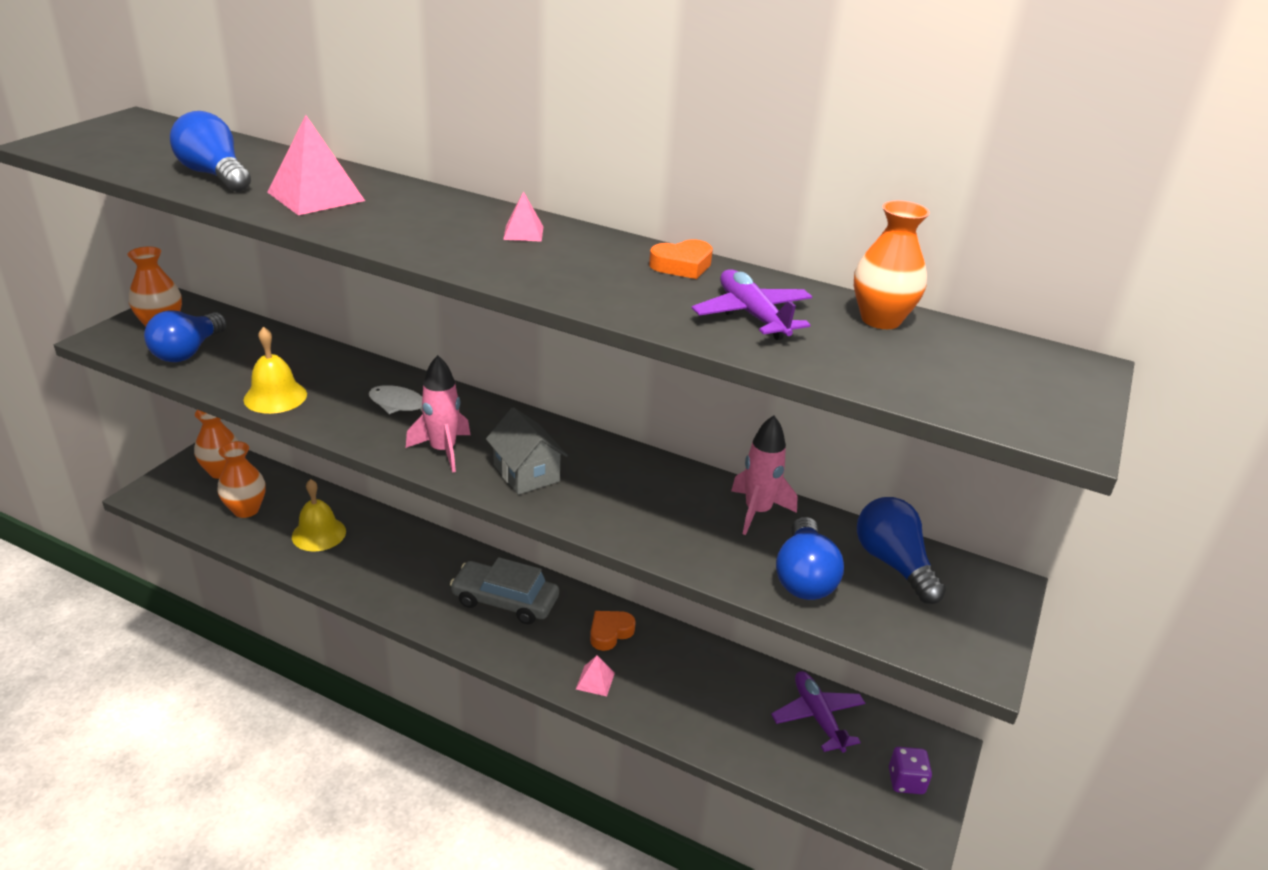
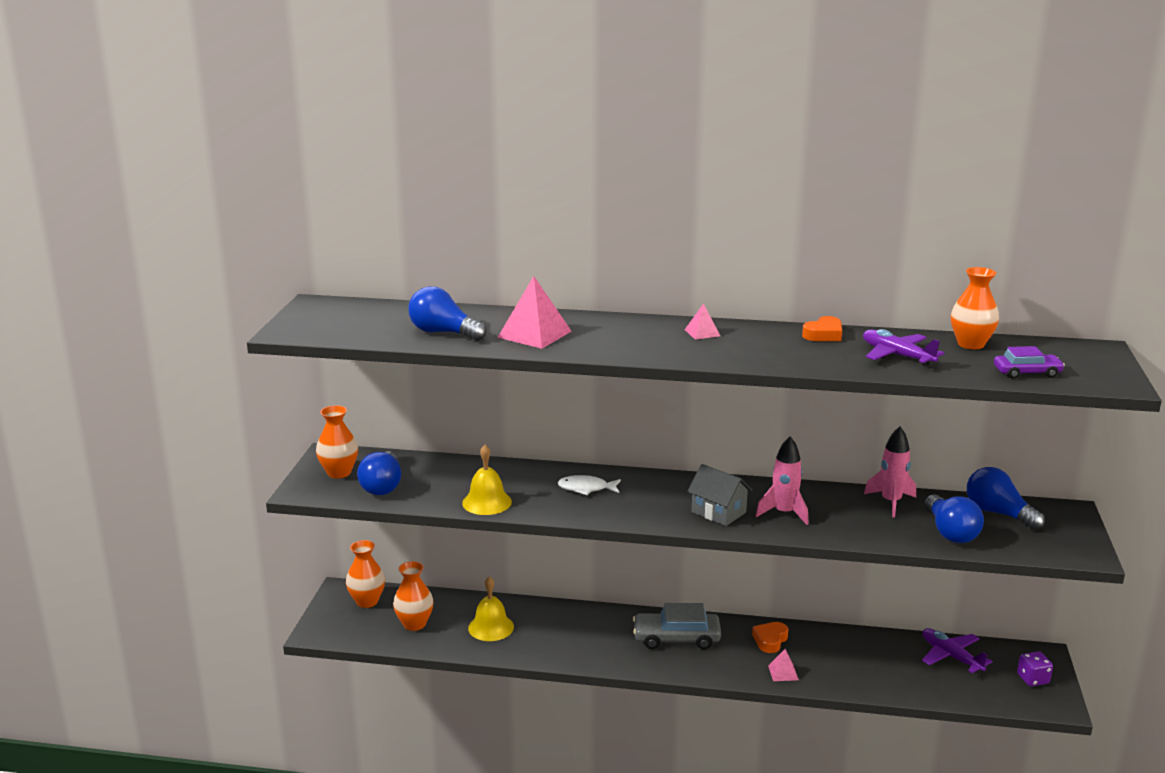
camera: 15 degrees left, 10 degrees down
pink rocket [406,355,471,473] -> pink rocket moved to [756,436,809,525]
none -> purple car [994,346,1065,379]

